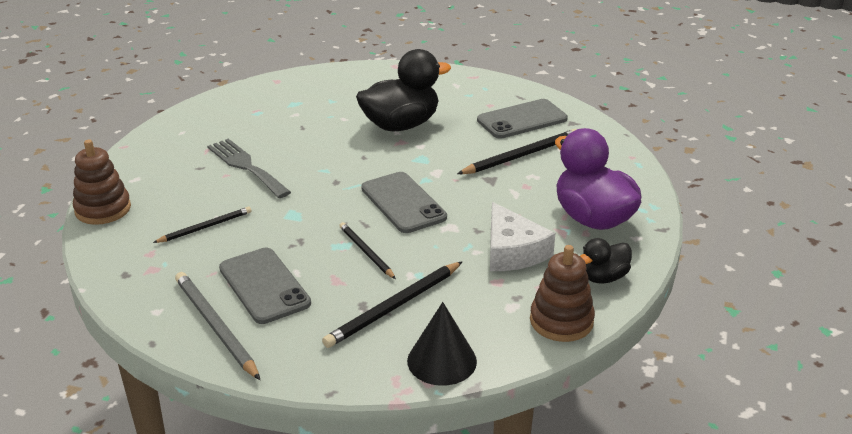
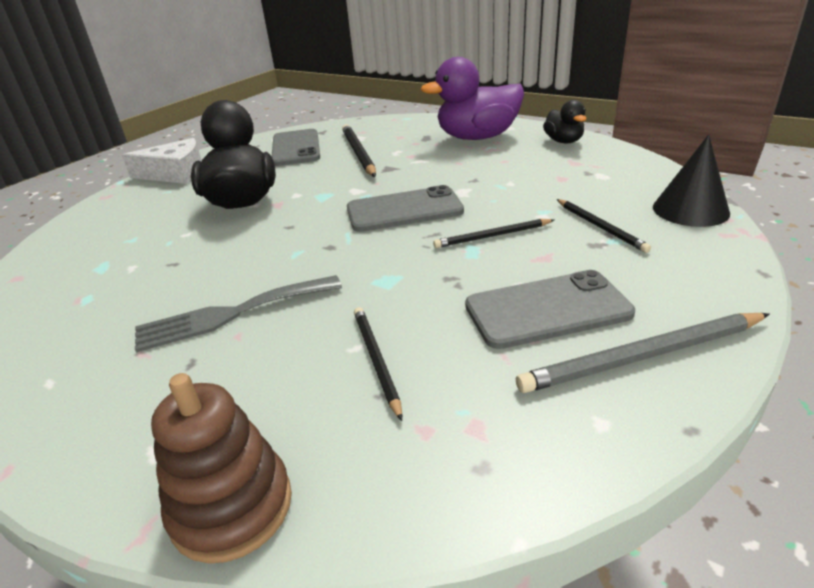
camera: 70 degrees left, 0 degrees up
black pencil [322,261,463,348] -> black pencil [557,199,651,253], size x0.63
white cheese [490,202,555,271] -> white cheese moved to [122,138,202,184]
brown stacking toy [530,245,595,342] -> none

